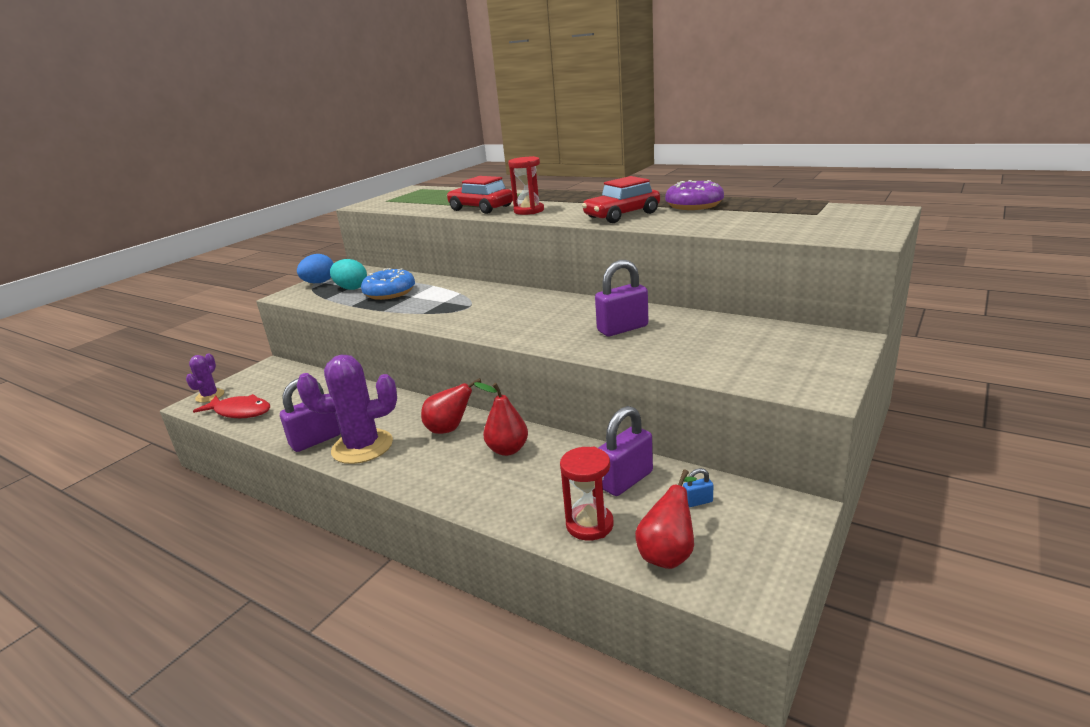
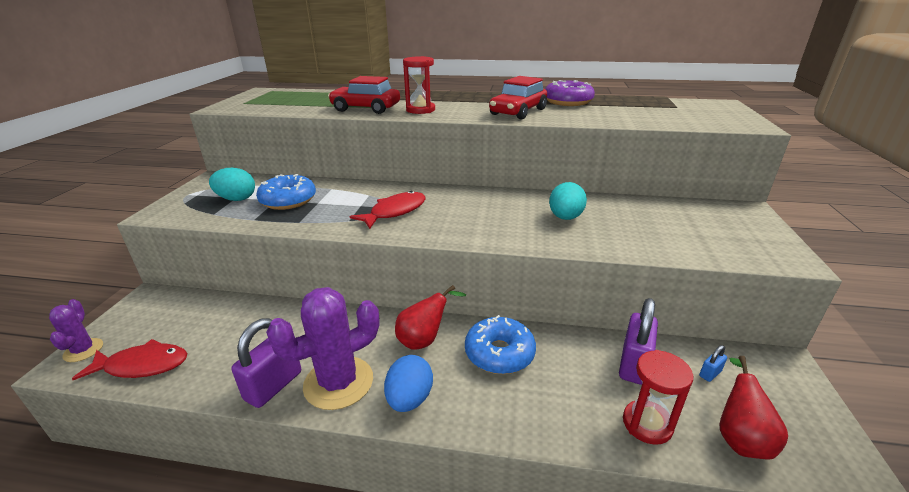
camera: 25 degrees left, 5 degrees up
blue egg [297,254,334,283] -> blue egg moved to [384,355,433,412]
red pear [474,382,528,456] -> blue donut [465,315,536,374]
purple padlock [595,260,649,336] -> turquoise egg [549,182,587,220]
none -> red fish [350,191,425,229]

